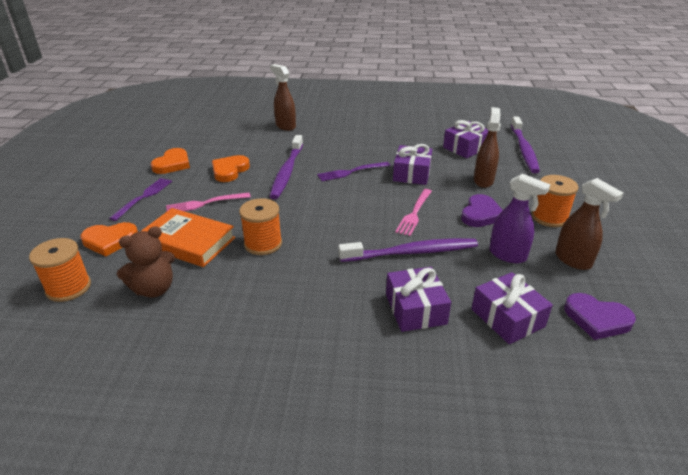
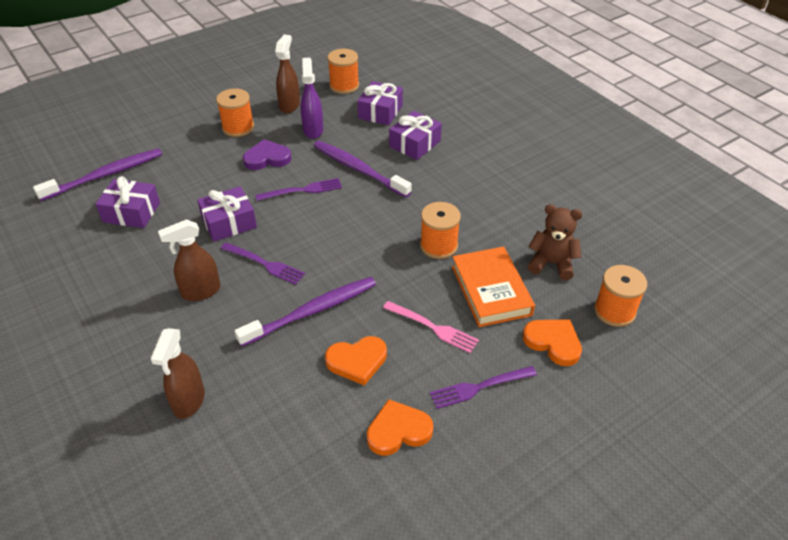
camera: 130 degrees left, 10 degrees up
pink fork [395,189,432,236] -> purple fork [256,178,342,201]
brown spray bottle [474,107,501,188] -> brown spray bottle moved to [158,219,221,301]
purple heart [564,293,636,340] -> orange spool [327,49,359,94]

